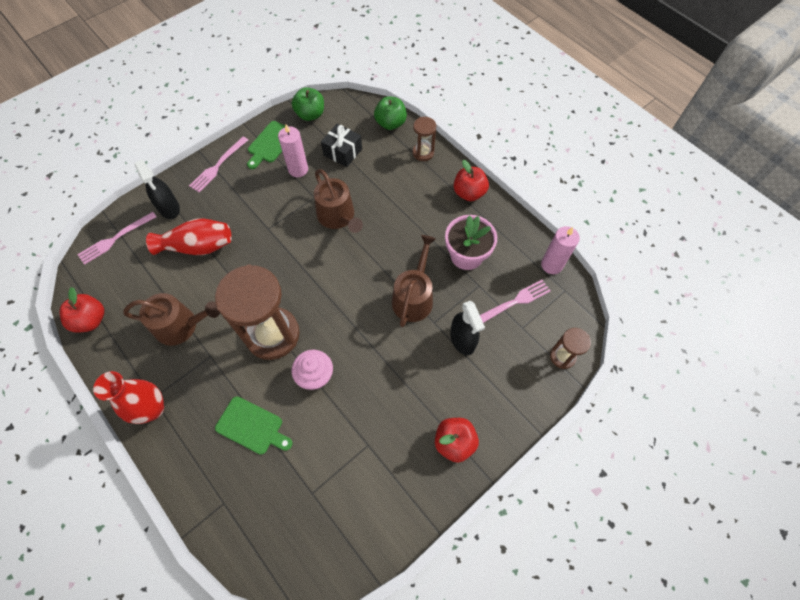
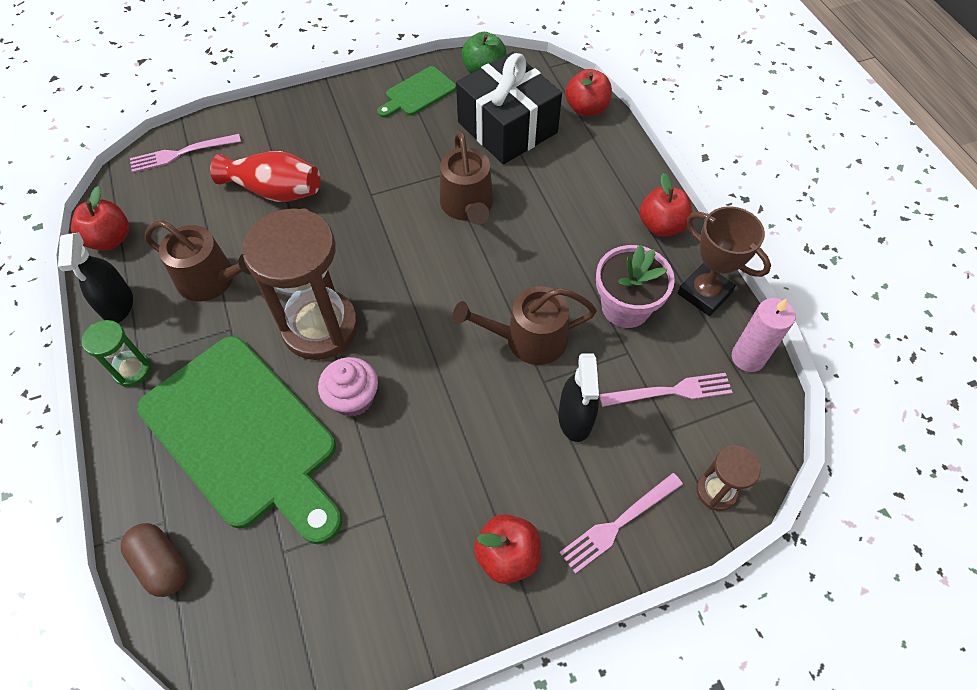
camera: 20 degrees right, 5 degrees down
red vase [93,371,164,424] -> green hourglass [81,320,152,387]
black spray bottle [134,159,180,219] -> black spray bottle moved to [58,233,133,323]
pink fork [189,137,248,192] -> pink fork moved to [559,473,683,574]
green cutting board [215,397,293,455] -> green cutting board [137,336,342,545], size x2.22
pink candle [278,124,308,177] -> none
black gift [321,124,362,167] -> black gift [456,52,562,164], size x1.82
green apple [374,97,407,130] -> red apple [565,69,612,117]
brown watering can [392,235,436,327] -> brown watering can turned 135 degrees counterclockwise [453,286,597,365]
brown hourglass [413,117,436,161] -> none
none -> brown capsule [121,523,187,597]
none -> brown trophy [678,206,771,316]

